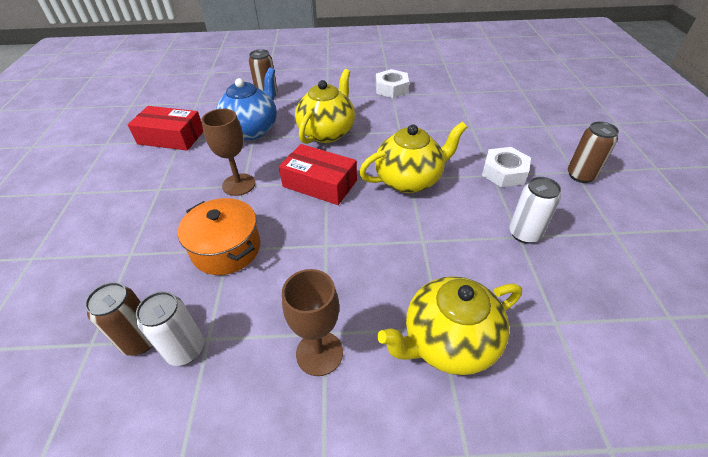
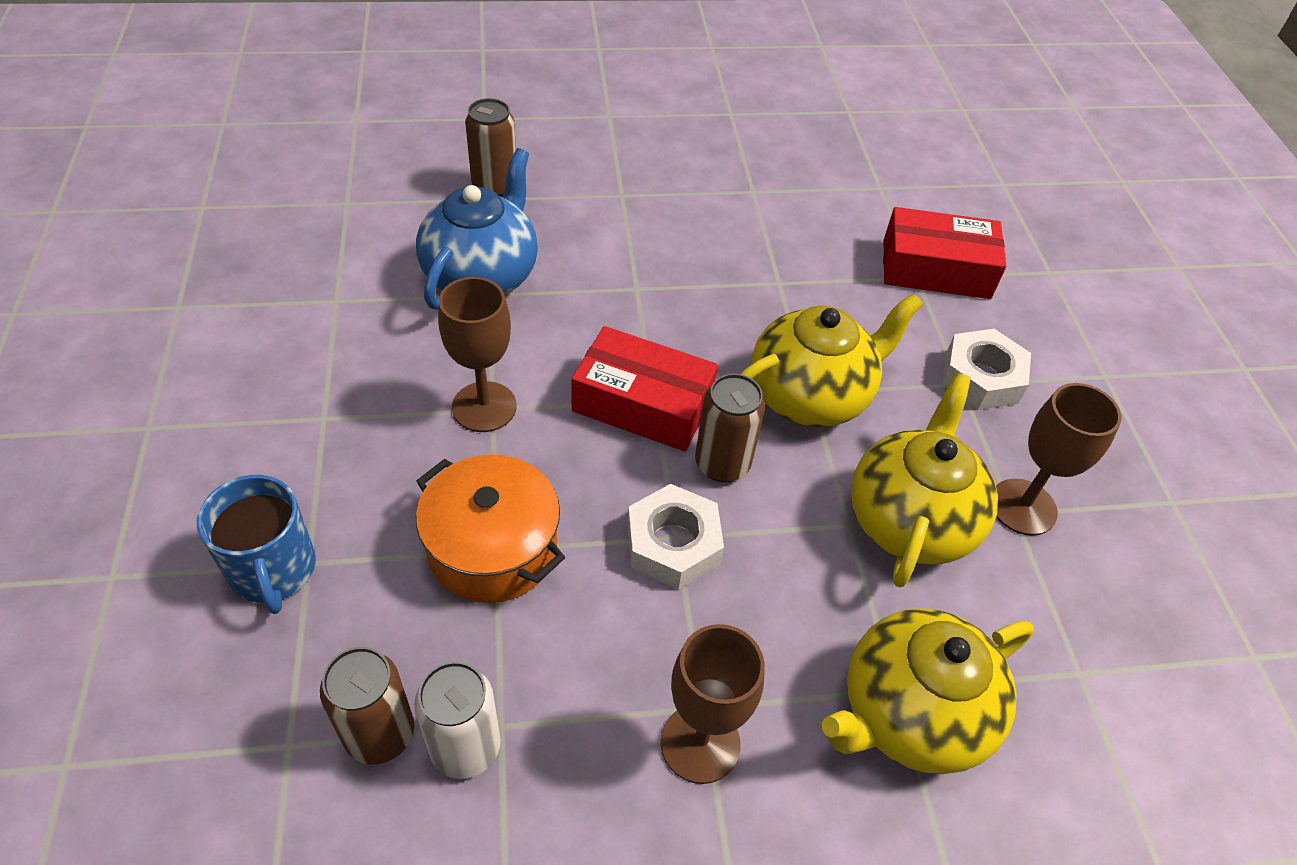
camera: 10 degrees left, 5 degrees up
red box [128,106,203,151] -> red box moved to [883,207,1006,299]
yellow teapot [295,69,355,144] -> yellow teapot moved to [851,373,998,587]
white nut [376,69,409,98] -> white nut moved to [627,484,724,590]
white can [509,177,561,244] -> brown goblet [996,383,1121,536]
brown can [568,121,619,183] -> brown can moved to [695,374,765,482]
none -> blue mug [197,475,316,614]

